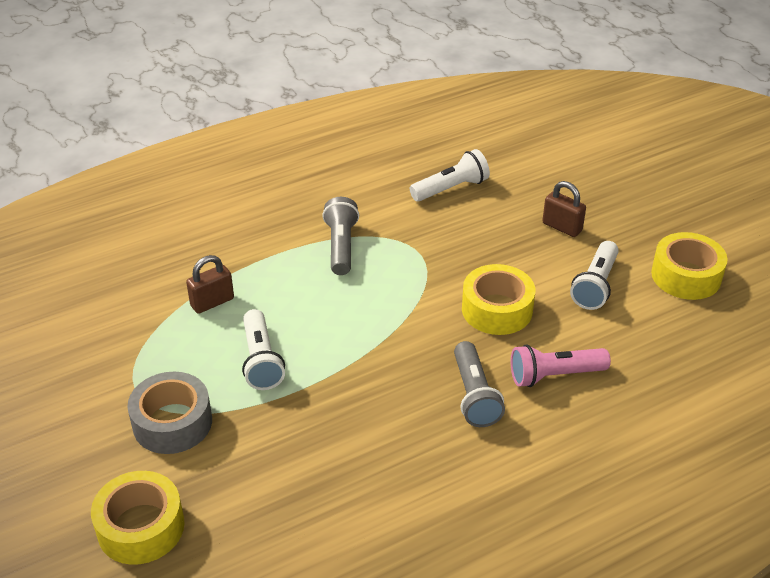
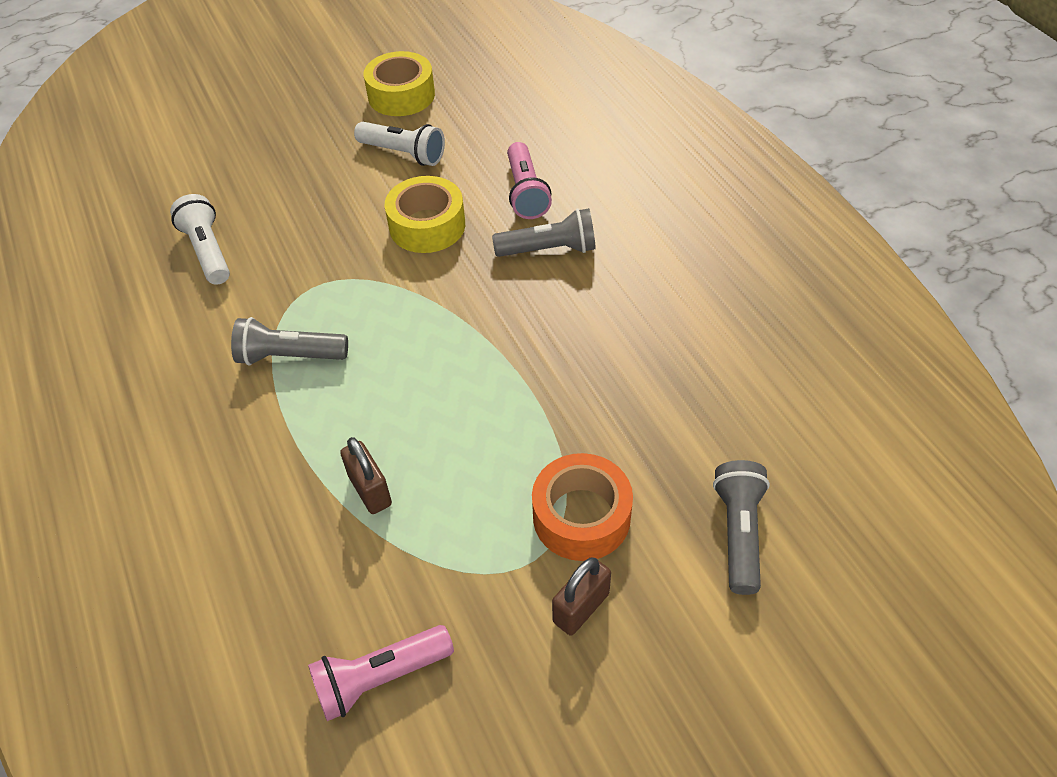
camera: 85 degrees left, 10 degrees up
yellow tape [91,471,184,565] -> grey flashlight [713,460,770,595]
grey tape [127,372,212,454] -> orange tape [532,453,633,561]
white flashlight [242,309,285,390] -> none
brown padlock [542,181,586,237] -> brown padlock moved to [552,557,611,636]
none -> pink flashlight [308,625,454,721]

